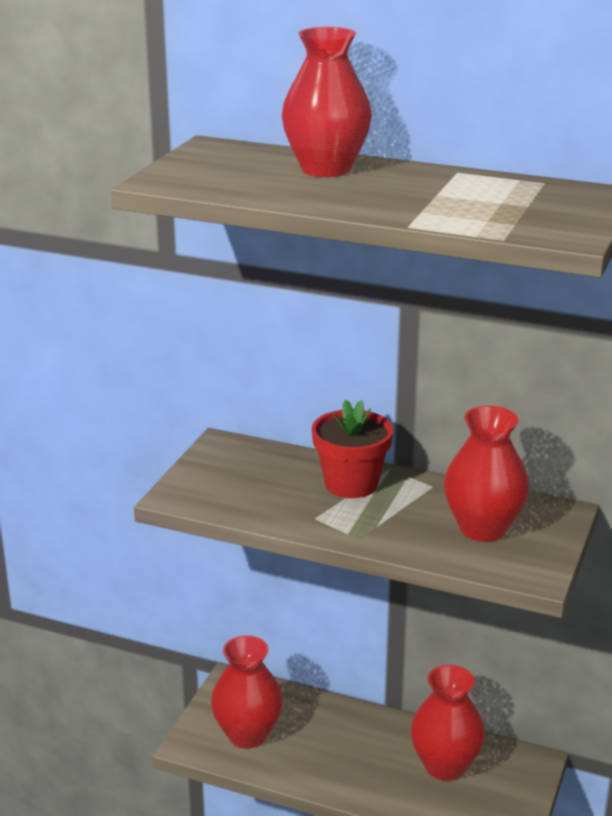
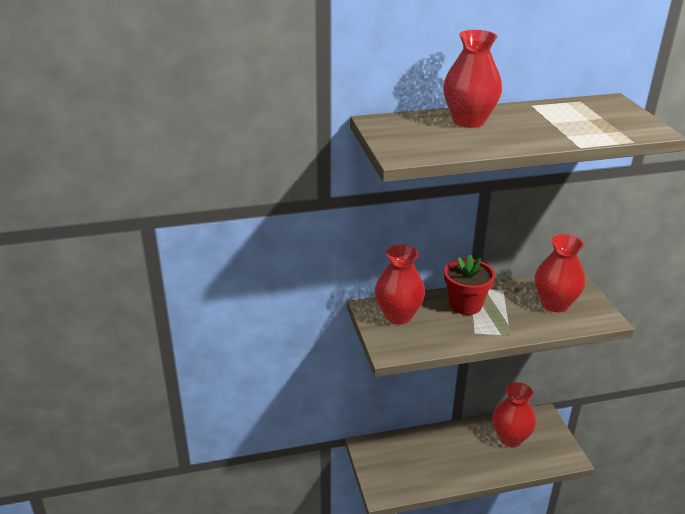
camera: 35 degrees left, 5 degrees up
red vase [211,635,283,748] -> red vase moved to [375,244,425,324]

